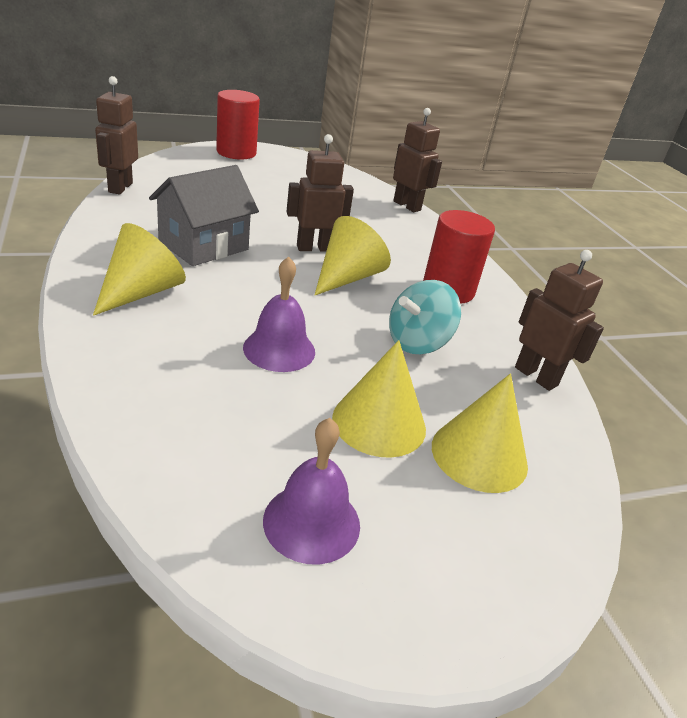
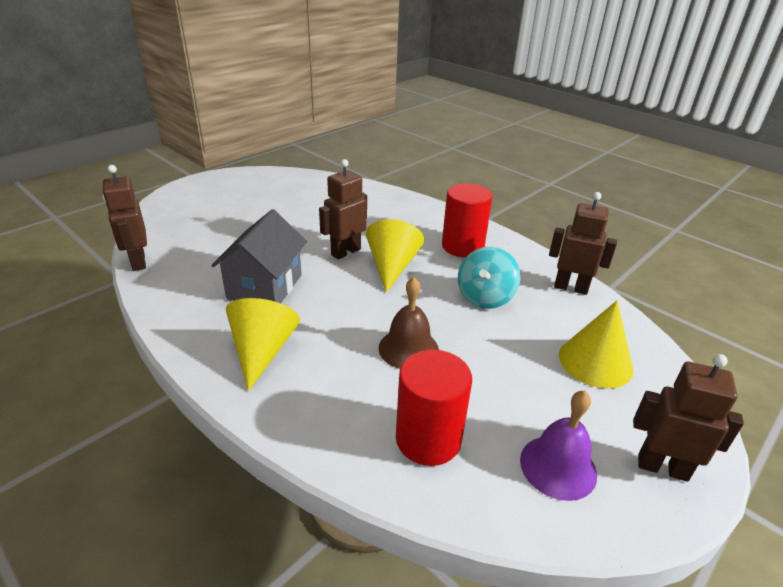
camera: 25 degrees left, 0 degrees up
red cylinder [216,90,260,160] -> red cylinder moved to [396,350,472,466]
purple bell [243,256,315,372] -> brown bell [379,277,439,369]
yellow cone [332,340,426,458] -> none
brown robot [393,108,442,212] -> brown robot moved to [633,354,744,482]

